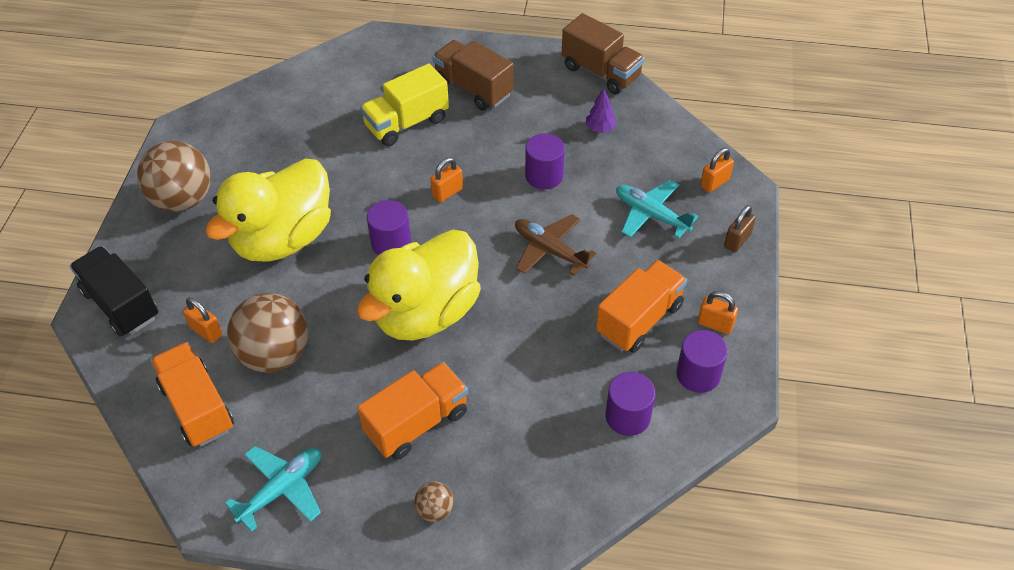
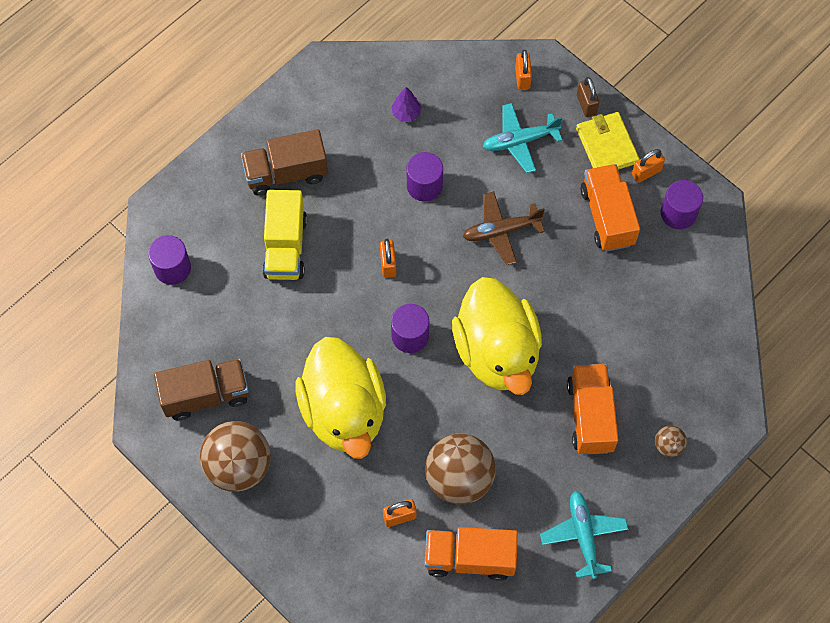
camera: 55 degrees left, 15 degrees up
black truck [70,246,159,337] -> none
brown truck [562,13,645,94] -> brown truck moved to [154,359,249,421]
purple cylinder [605,372,656,436] -> purple cylinder moved to [148,235,191,285]
none -> yellow wallet [576,112,640,170]

